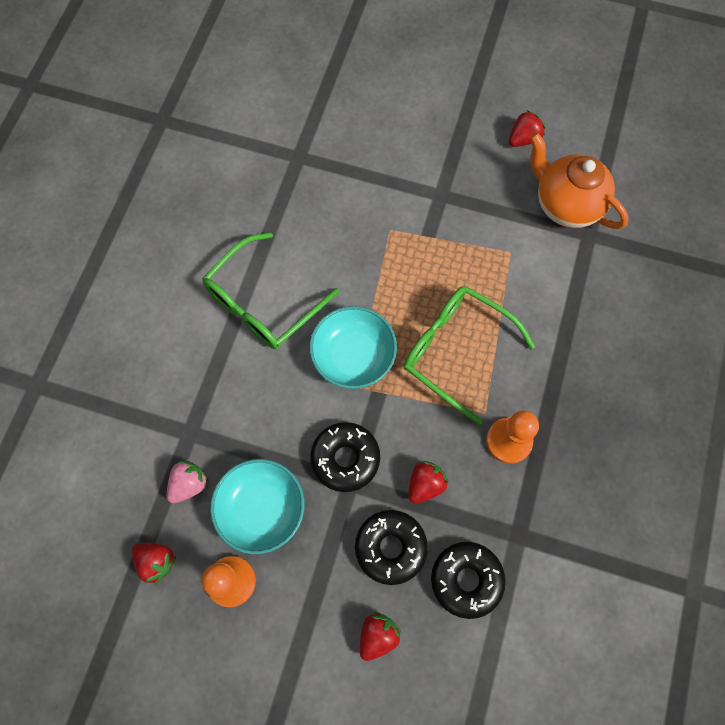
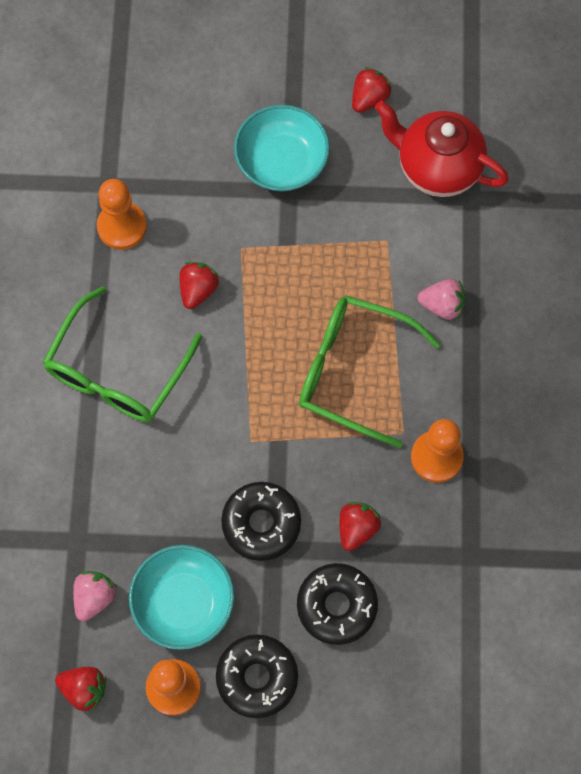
camera: 15 degrees left, 0 degrees up
turquoise bowl [309,306,397,389] -> turquoise bowl moved to [234,105,330,191]
red strawberry [360,612,401,661] -> red strawberry moved to [179,262,220,309]
black donut [431,542,506,619] -> black donut moved to [216,634,298,718]
orange teapot [530,132,629,229] -> red teapot [375,100,509,197]
none -> orange pawn [97,179,147,250]
none -> pink strawberry [418,279,466,320]

